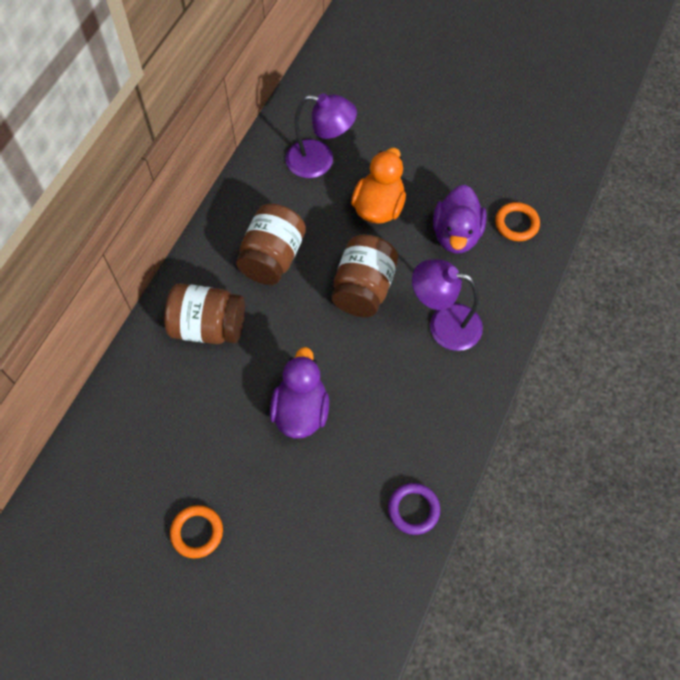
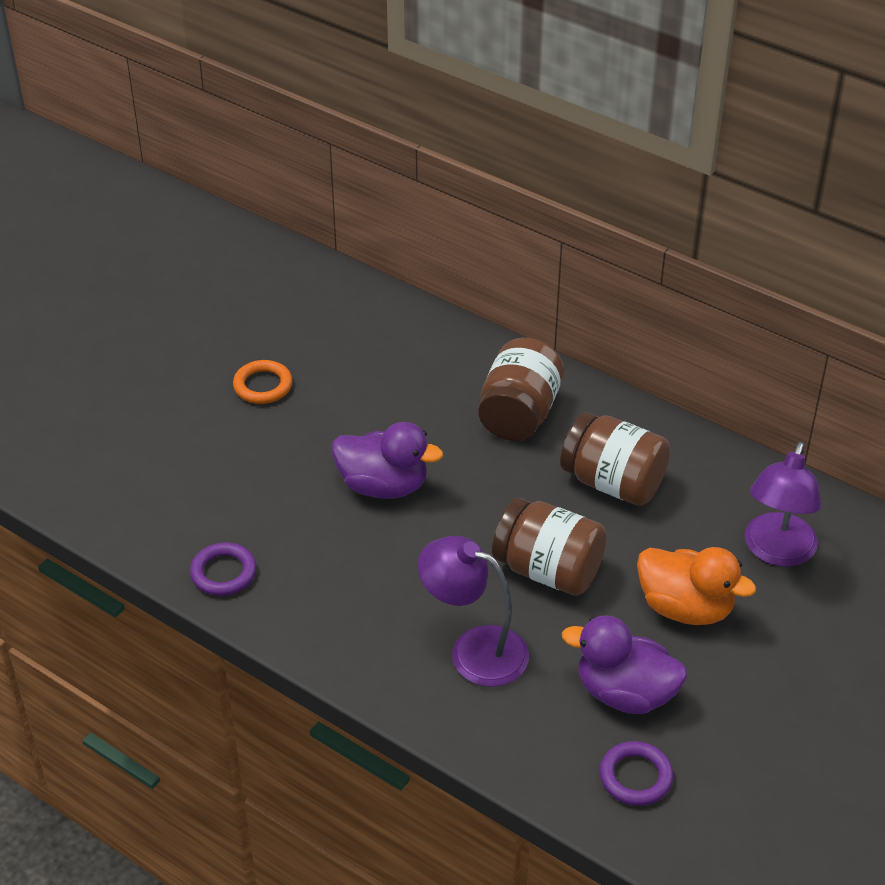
camera: 100 degrees right, 20 degrees down
purple lamp [412,259,483,351] -> purple lamp turned 90 degrees counterclockwise [418,536,529,687]
orange ring [495,202,540,241] -> purple ring [600,741,673,806]

